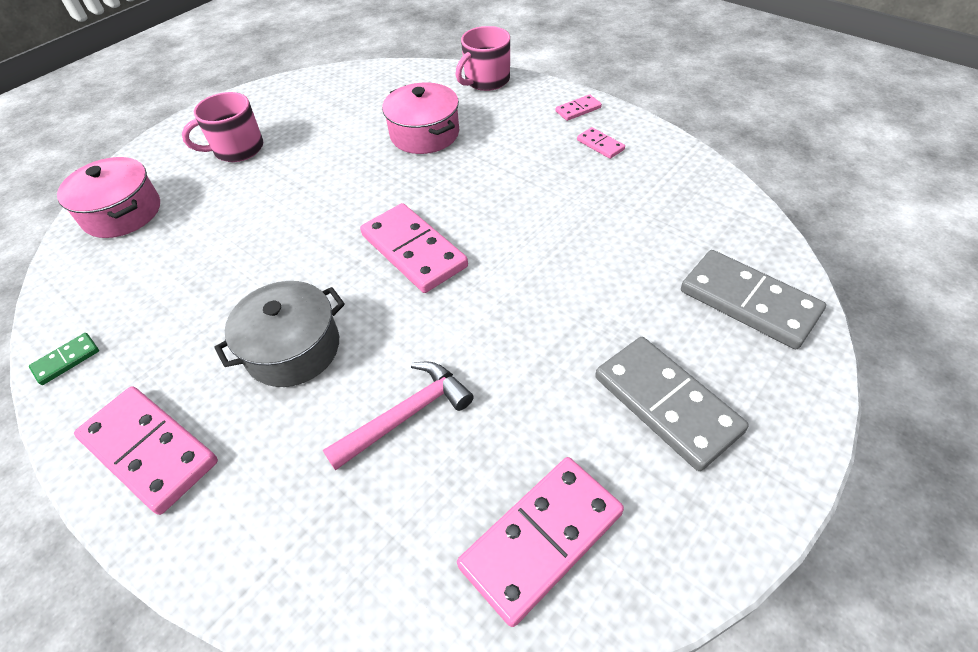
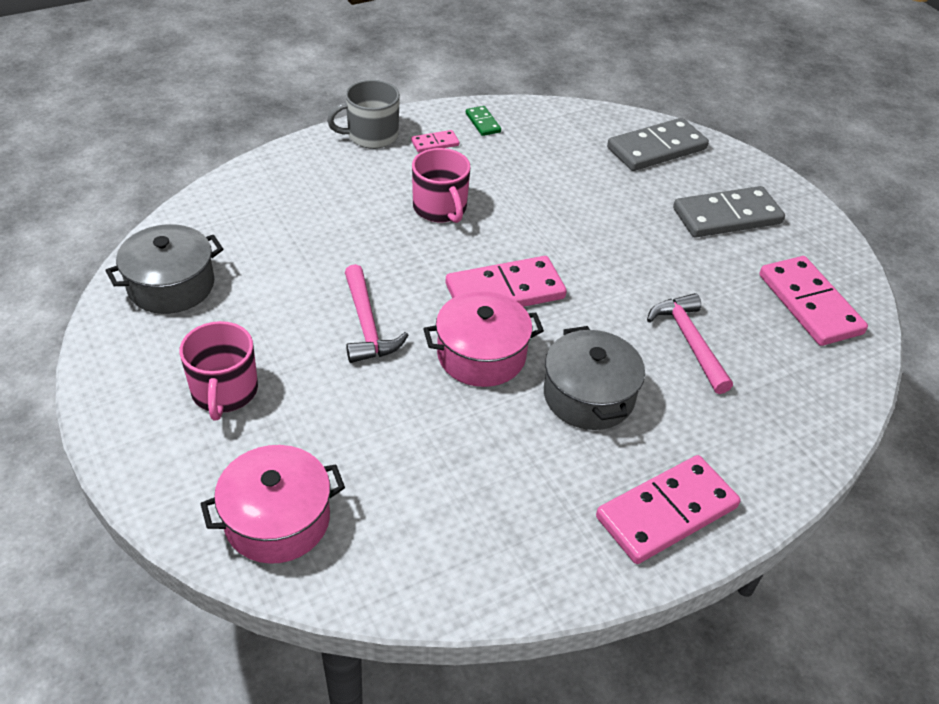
camera: 75 degrees left, 5 degrees down
green domino [29,333,99,385] -> green domino moved to [466,106,501,136]
pink pot [382,83,459,154] -> pink pot moved to [423,291,544,387]
pink mug [456,26,510,91] -> pink mug moved to [412,148,471,223]
pink domino [556,95,602,121] -> grey mug [327,80,400,149]
none -> grey pot [105,224,223,314]
none -> pink hammer [345,264,408,363]

